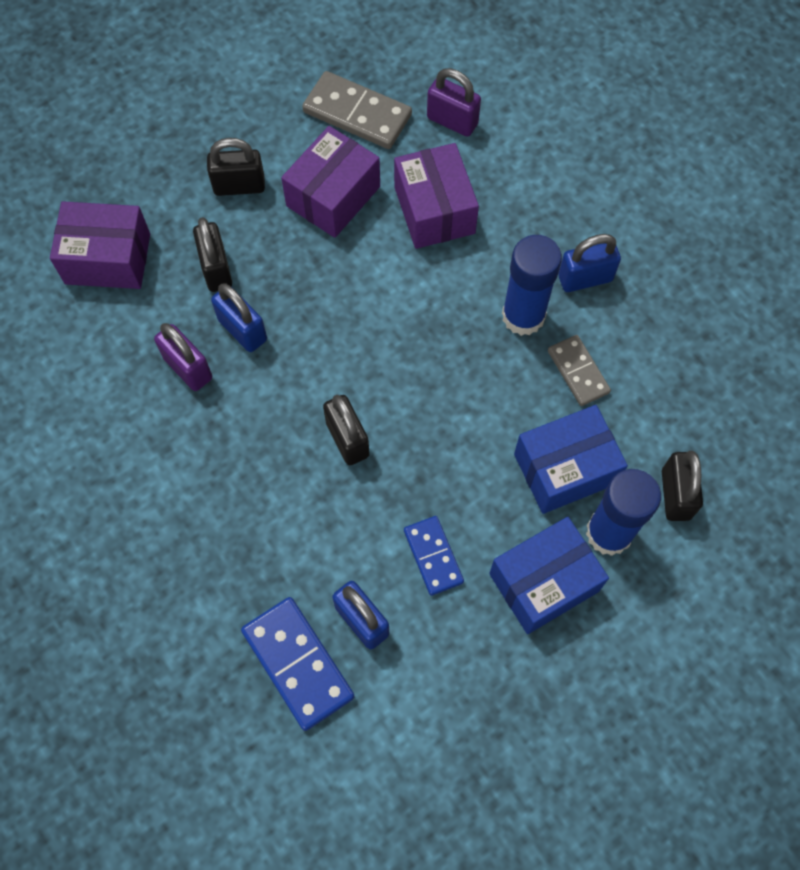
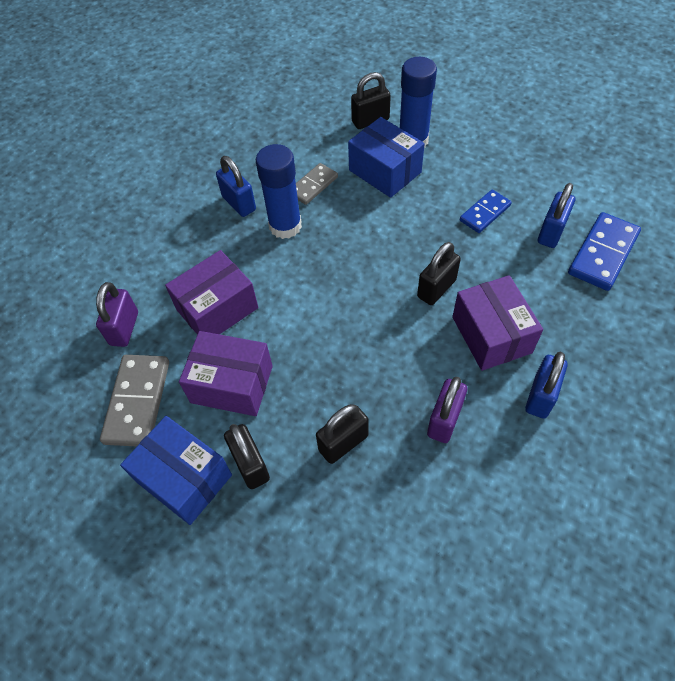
camera: 110 degrees left, 10 degrees down
purple box [50,201,150,289] -> purple box moved to [452,275,543,371]
blue padlock [211,283,267,352] -> blue padlock moved to [525,352,568,418]
blue box [489,517,609,634] -> blue box moved to [120,416,232,525]

